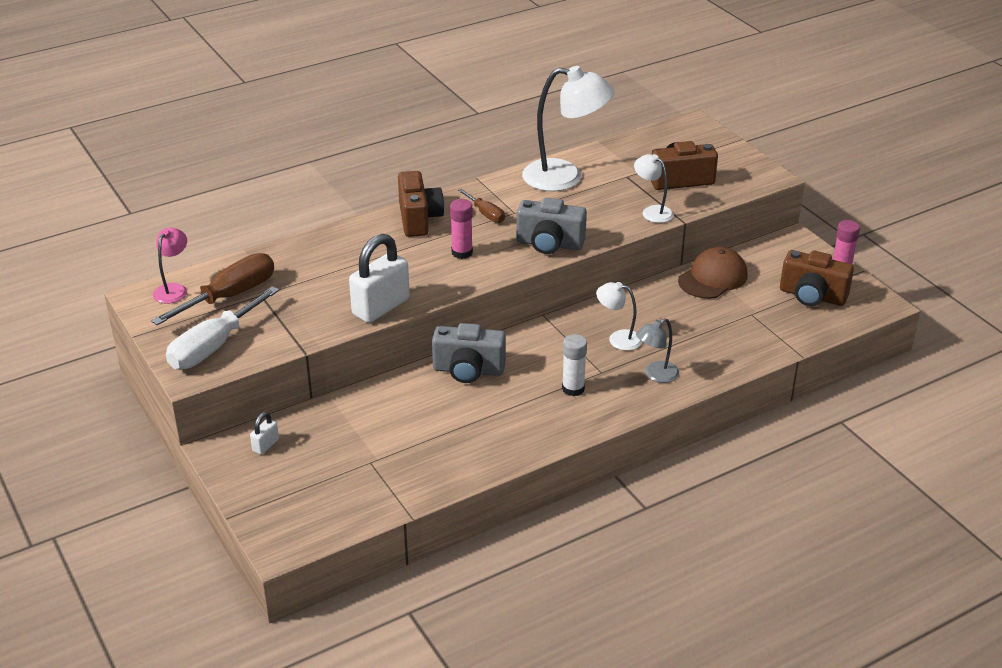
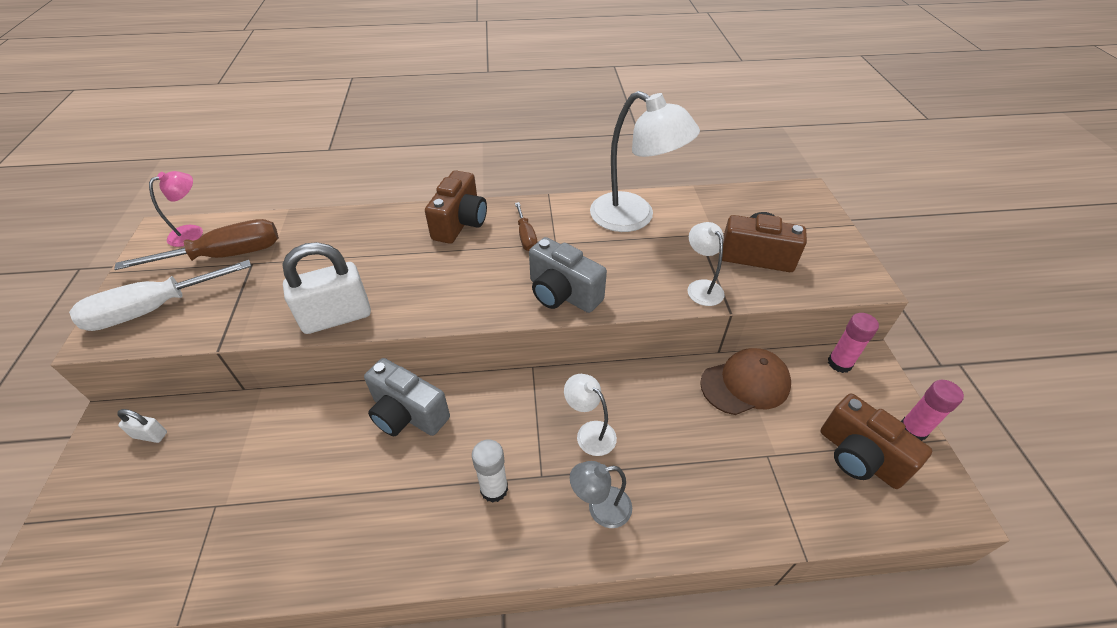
camera: 25 degrees right, 10 degrees up
white padlock [250,412,279,455] -> white padlock turned 45 degrees clockwise [118,409,167,443]
pink glue stick [450,199,473,259] -> pink glue stick moved to [828,313,879,373]

